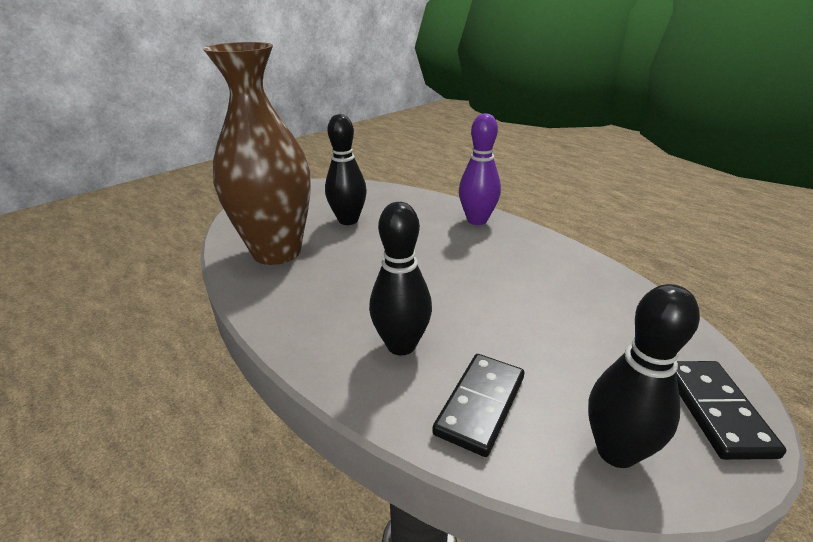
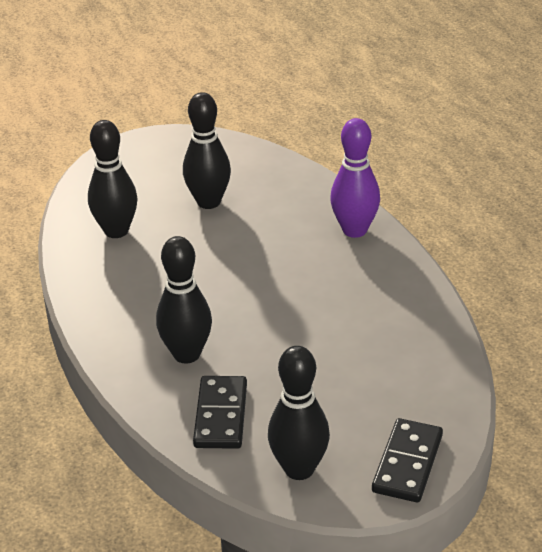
camera: 20 degrees right, 5 degrees up
brown vase [203,42,311,265] -> black bowling pin [88,120,138,238]
black domino [432,354,524,457] -> black domino turned 45 degrees counterclockwise [193,376,247,449]

